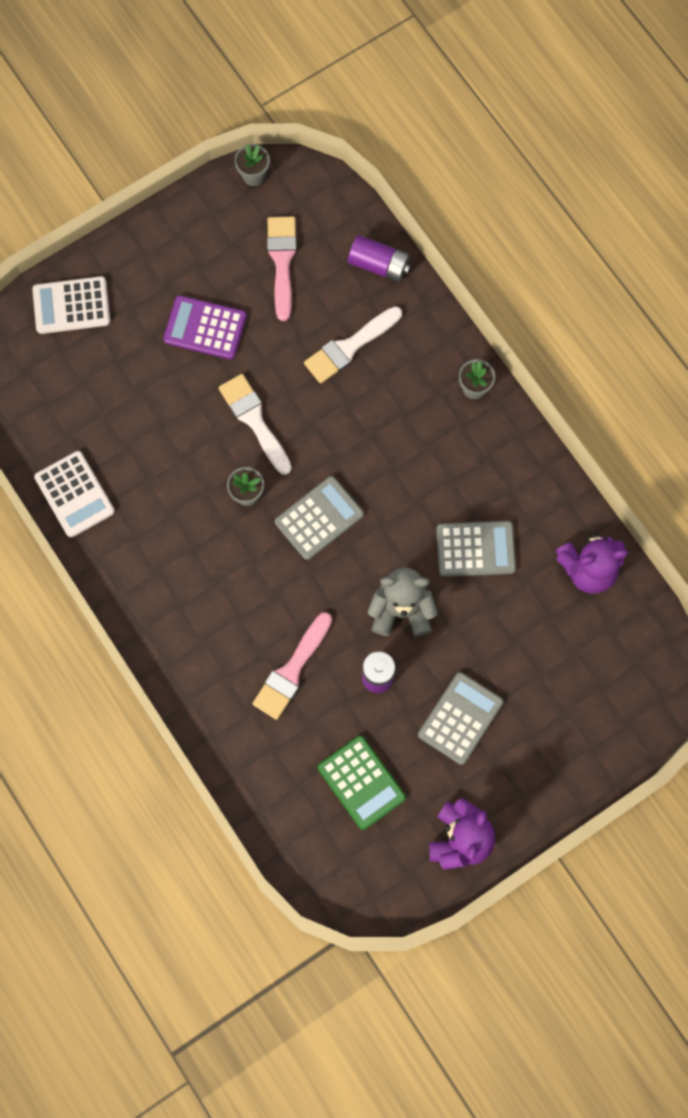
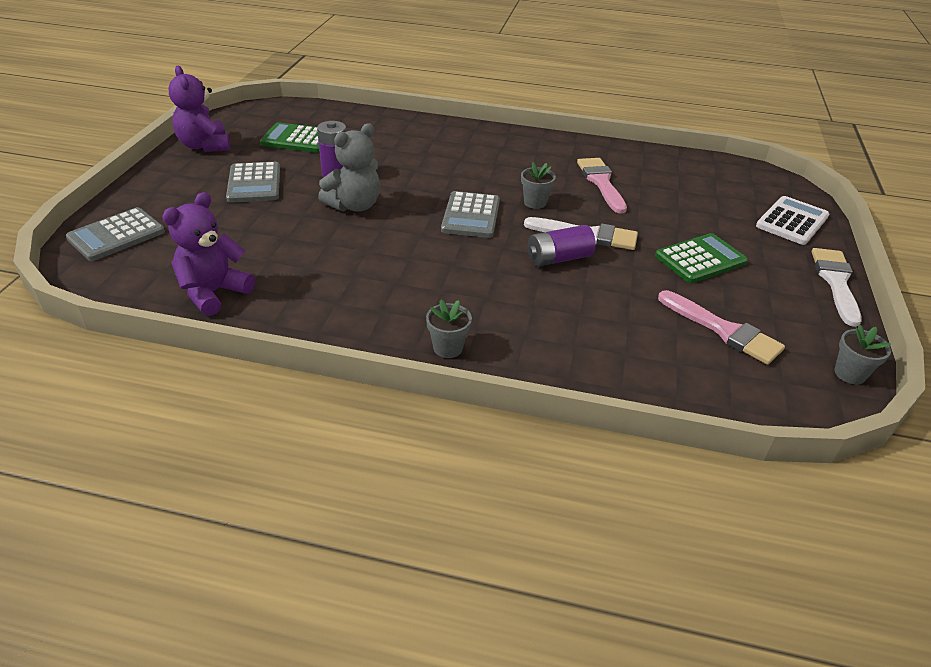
camera: 135 degrees right, 35 degrees down
white calculator [34,451,115,538] -> none
purple calculator [163,295,247,359] -> green calculator [655,233,748,283]
pink brush [252,612,332,720] -> pink brush moved to [577,158,627,213]
white brush [304,306,402,384] -> white brush moved to [812,248,862,327]
purple battery [348,235,411,282] -> purple battery moved to [528,225,596,267]
grey calculator [436,521,516,577] -> grey calculator moved to [66,207,165,261]

